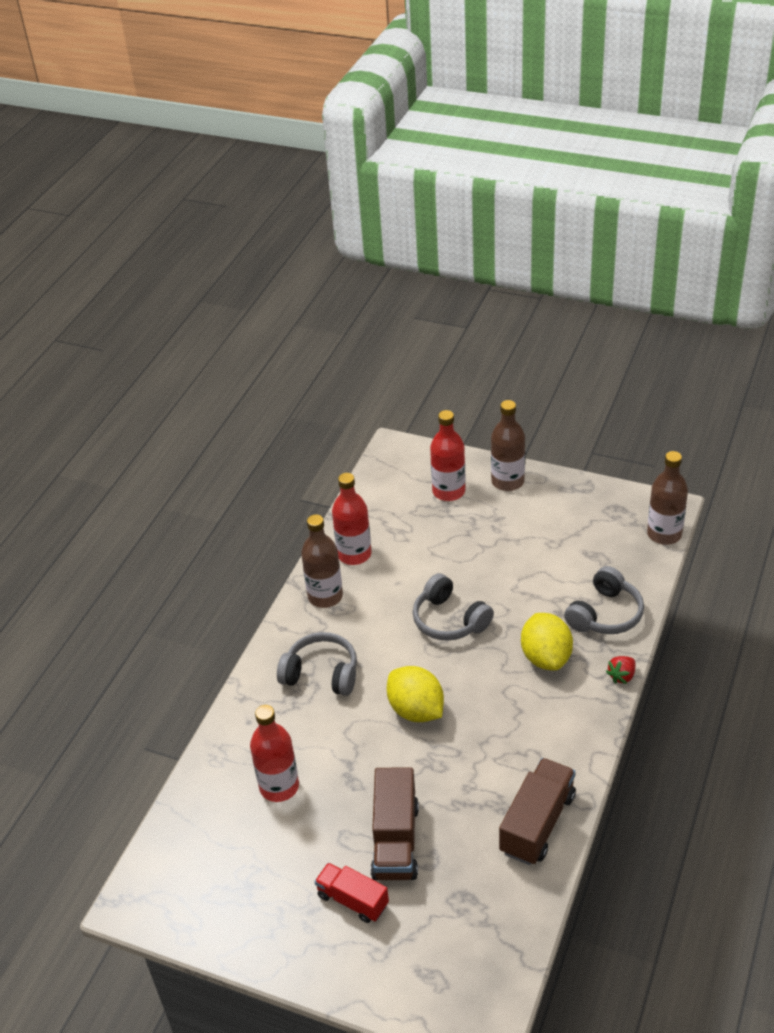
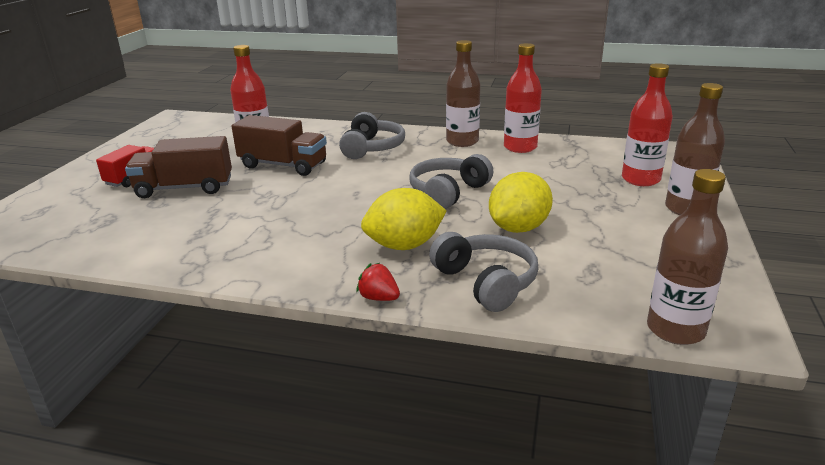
camera: 80 degrees right, 15 degrees down
yellow lemon [387,666,444,722] -> yellow lemon moved to [489,172,553,233]
brown truck [499,758,576,865] -> brown truck moved to [232,115,327,176]
grey headphones [564,566,644,634] -> grey headphones turned 150 degrees counterclockwise [429,232,539,312]

